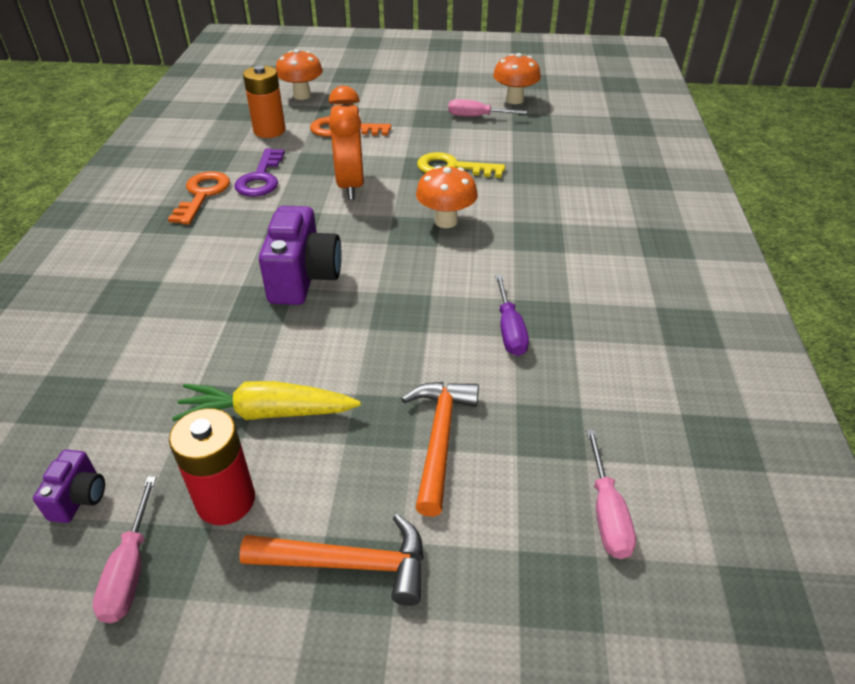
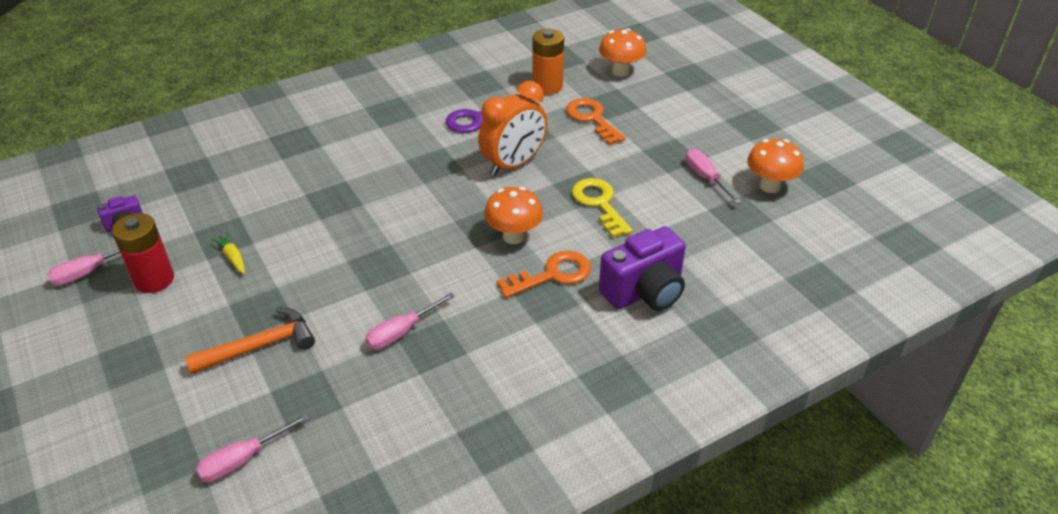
camera: 55 degrees right, 0 degrees up
orange key [168,171,230,225] -> orange key moved to [497,251,591,298]
yellow carrot [172,381,361,421] -> yellow carrot [211,232,245,274], size x0.51
orange hammer [239,514,424,606] -> none
purple camera [259,206,342,305] -> purple camera moved to [599,226,686,311]
purple screwdriver [495,275,529,356] -> pink screwdriver [365,293,455,350]

